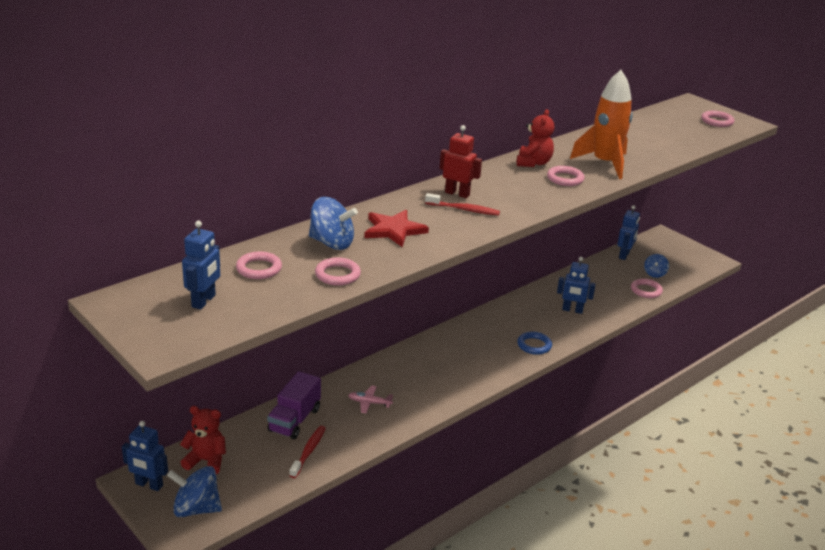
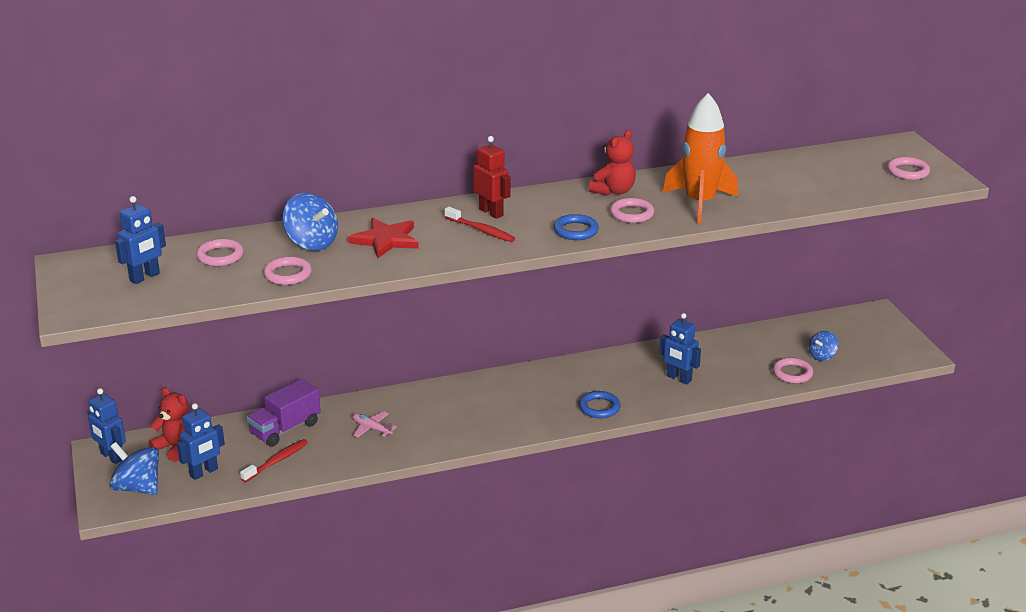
camera: 25 degrees right, 0 degrees up
blue robot [617,205,640,260] -> blue robot moved to [177,403,225,480]
none -> blue ring [553,214,599,240]

